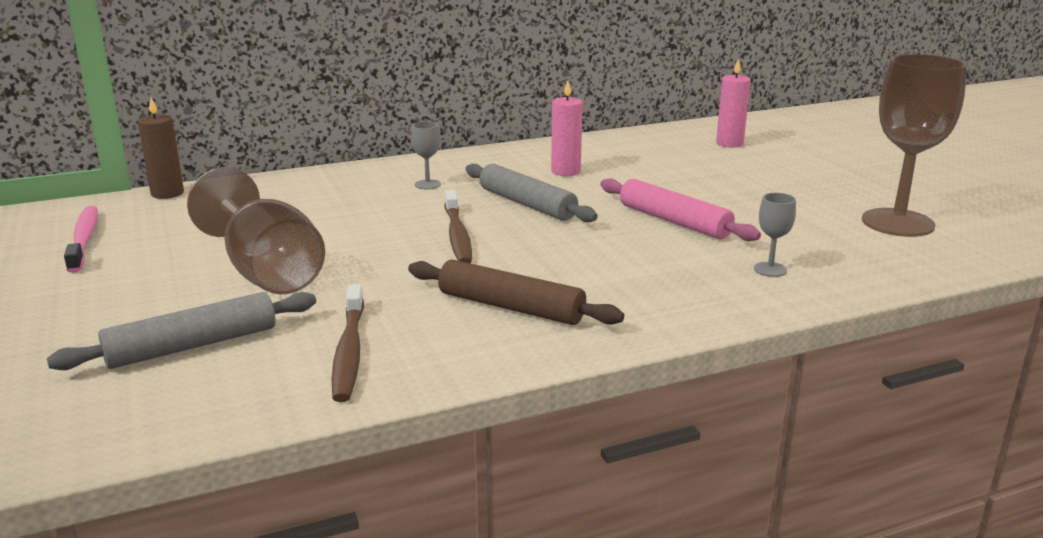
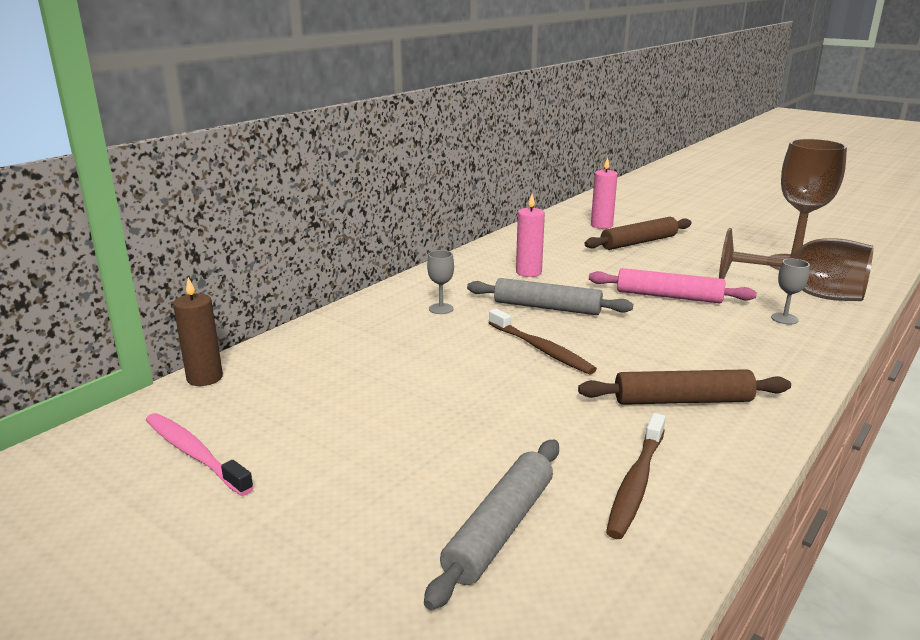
camera: 30 degrees left, 0 degrees up
brown goblet [187,167,325,294] -> brown goblet moved to [719,228,873,301]
brown toothbrush [332,284,364,402] -> brown toothbrush turned 60 degrees clockwise [606,413,666,539]
none -> brown rolling pin [584,217,692,250]

